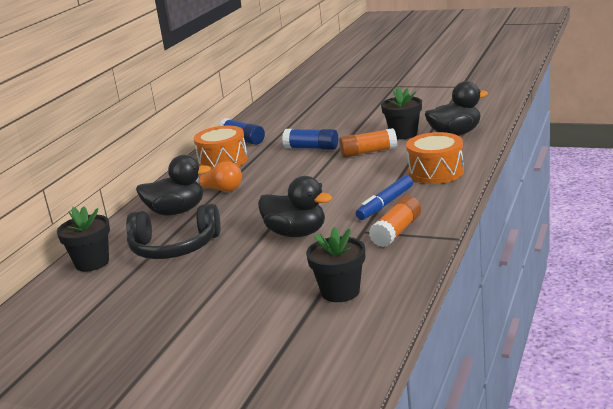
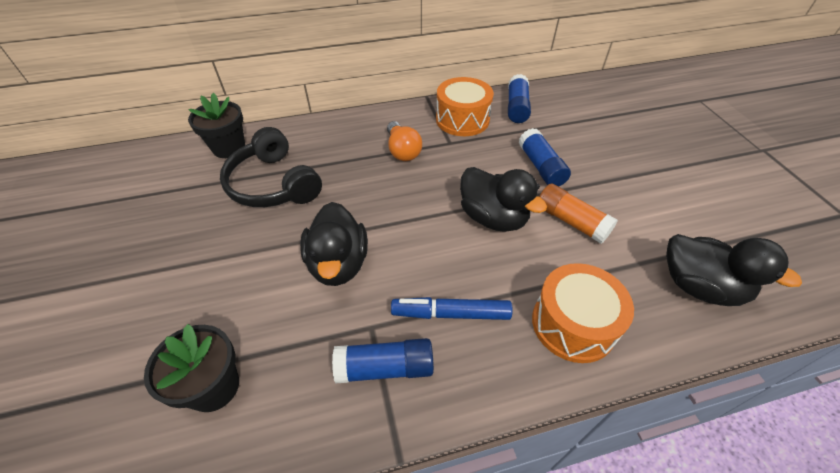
camera: 50 degrees right, 25 degrees up
black duck [136,155,211,215] -> black duck moved to [460,167,547,232]
orange glue stick [369,196,421,247] -> blue glue stick [332,338,434,384]
black flower pot [381,87,422,139] -> none

